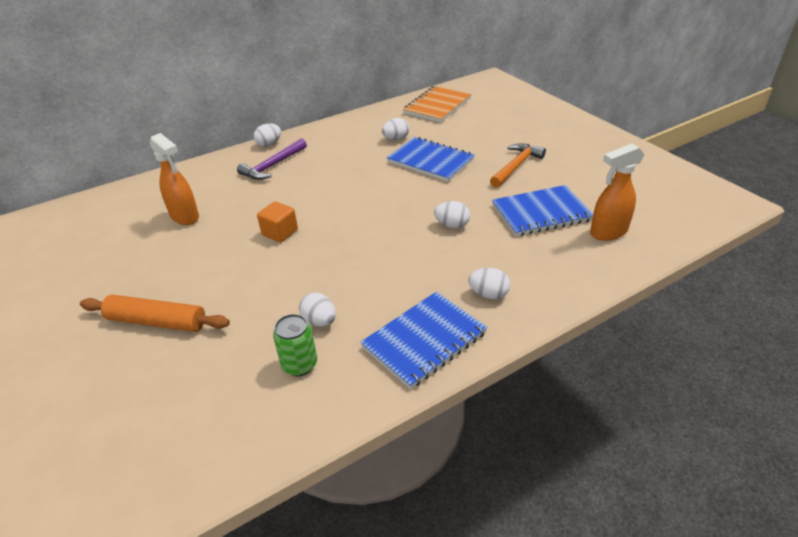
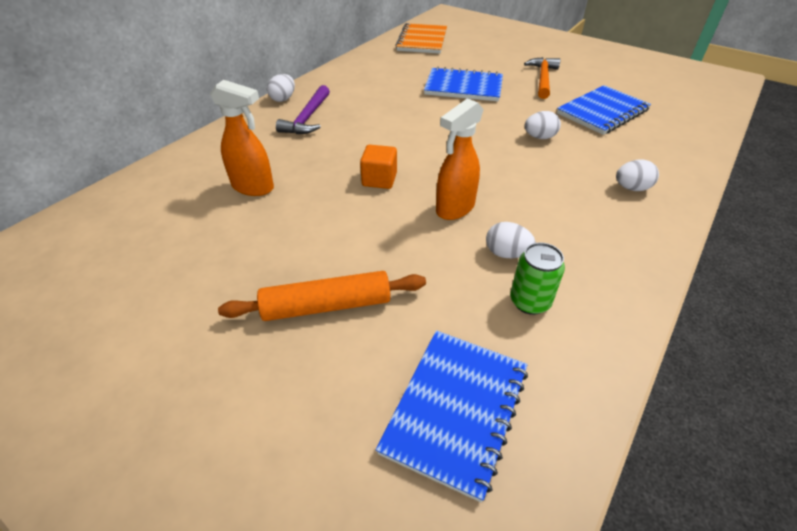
camera: 25 degrees left, 5 degrees up
blue notebook [360,292,488,389] -> blue notebook moved to [376,330,528,502]
white egg [382,118,409,140] -> none
orange spray bottle [590,144,645,241] -> orange spray bottle moved to [436,98,484,220]

